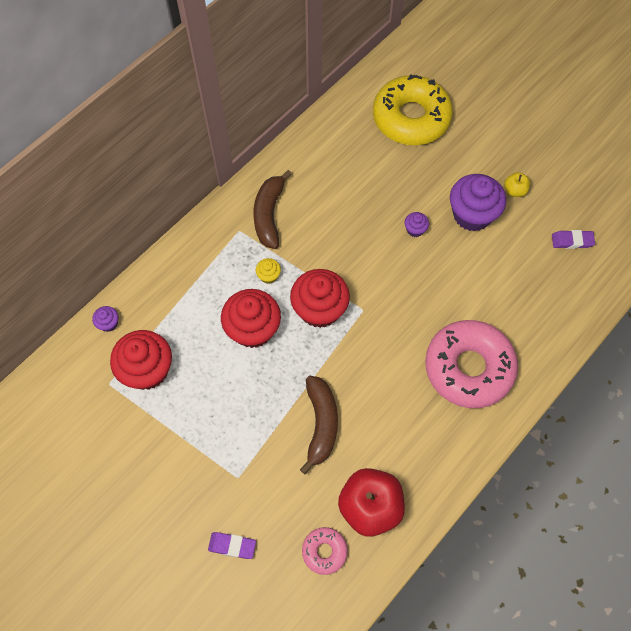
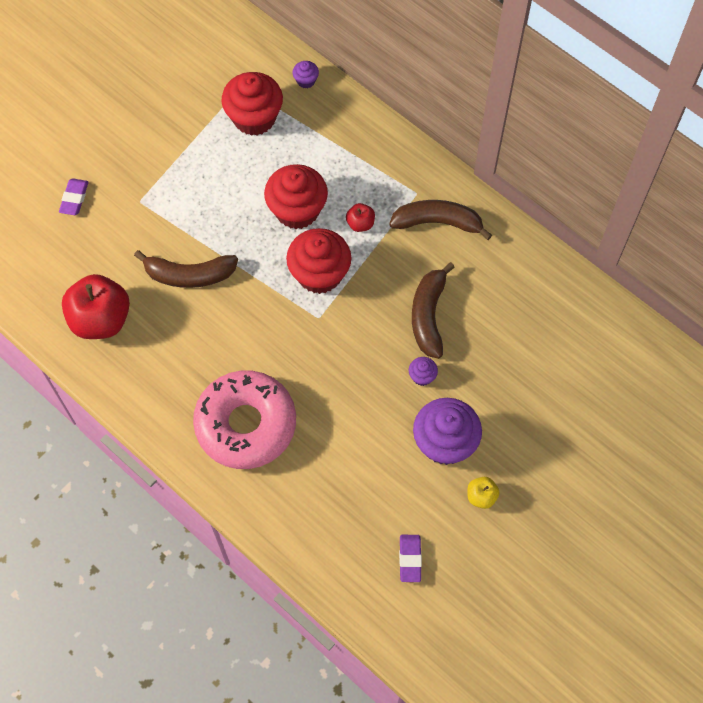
camera: 90 degrees right, 0 degrees up
yellow cupcake [256,258,281,284] -> red apple [346,203,375,232]
pink donut [302,527,348,575] -> none
yellow donut [373,75,453,145] -> none
none -> brown banana [412,262,455,359]

